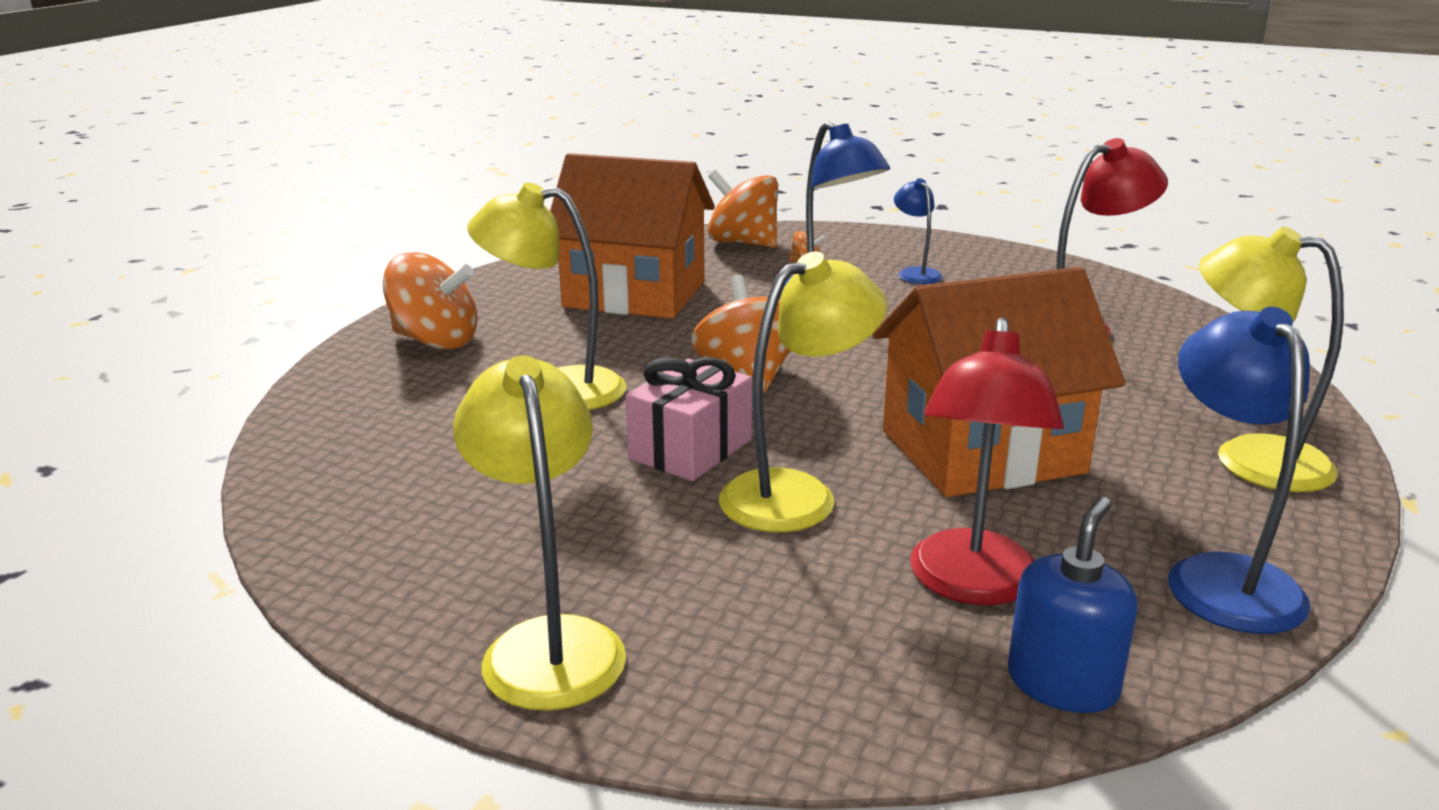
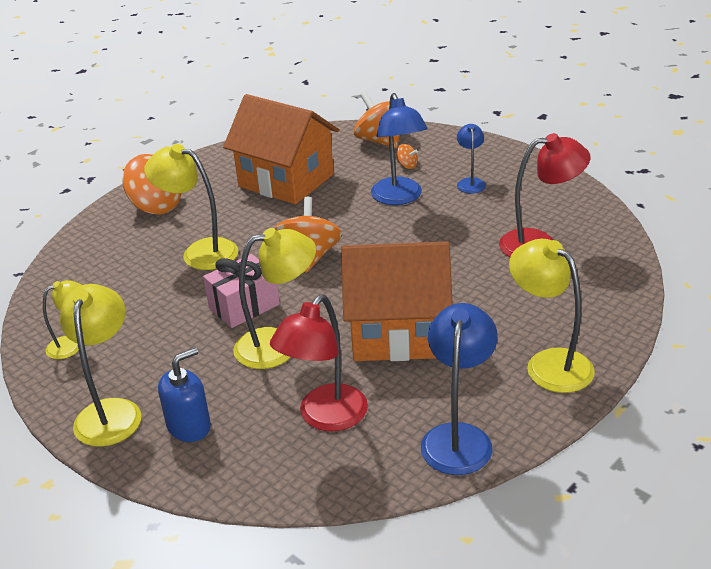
camera: 20 degrees right, 10 degrees up
blue soap dispenser [1008,497,1138,713] -> blue soap dispenser moved to [158,348,211,442]
none -> yellow lamp [43,280,81,359]

